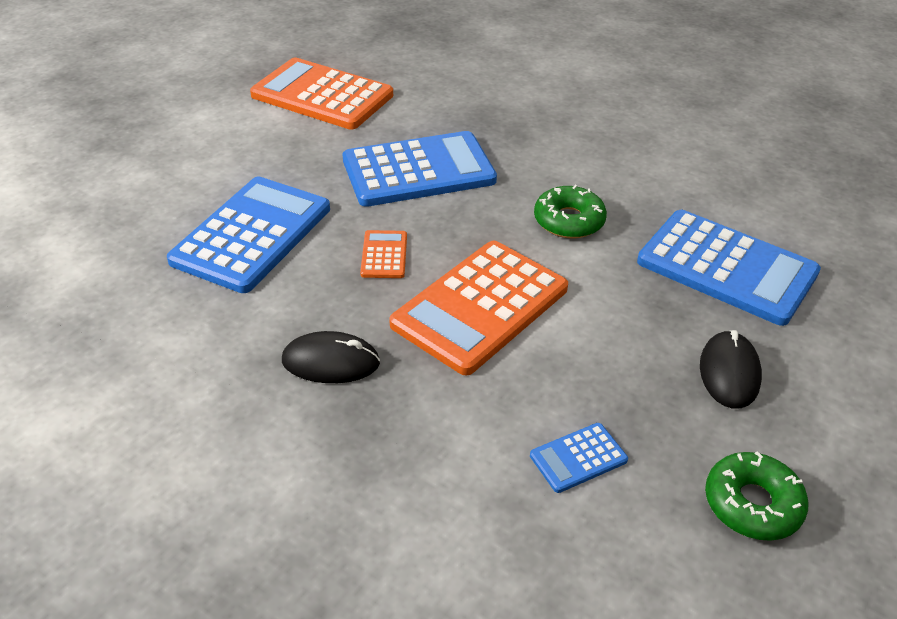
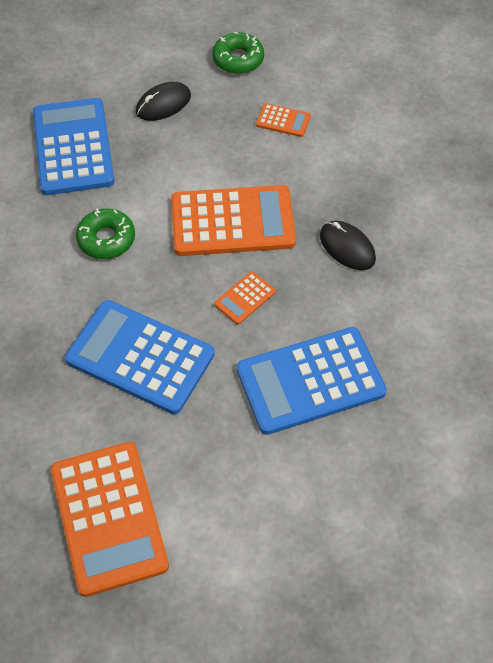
camera: 135 degrees left, 15 degrees up
blue calculator [530,423,628,493] -> orange calculator [256,103,311,137]

